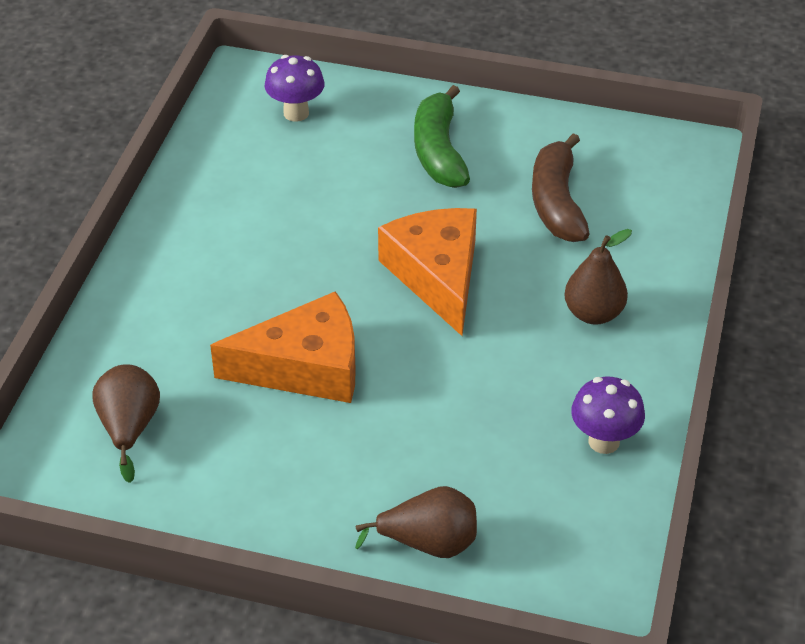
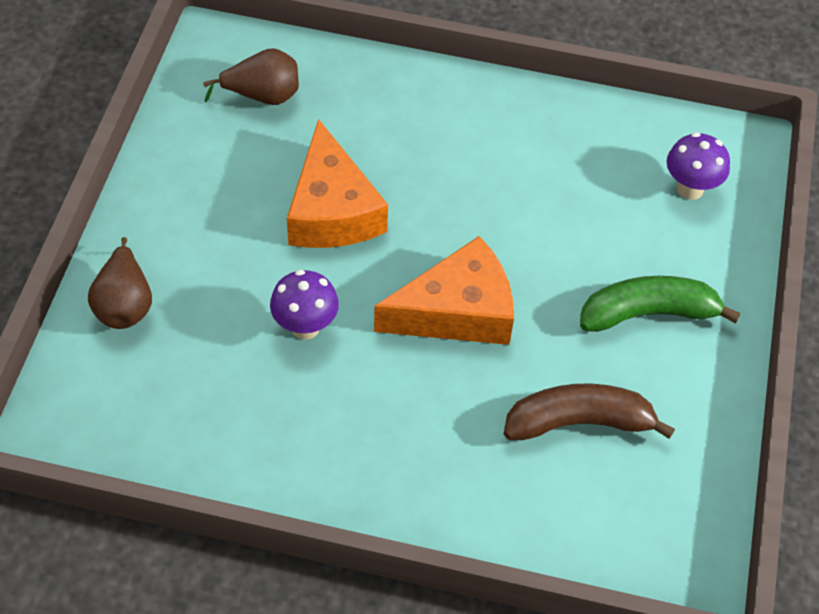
camera: 85 degrees right, 10 degrees up
brown pear [564,229,632,325] -> none
purple mushroom [571,376,645,454] -> purple mushroom moved to [270,270,339,340]

